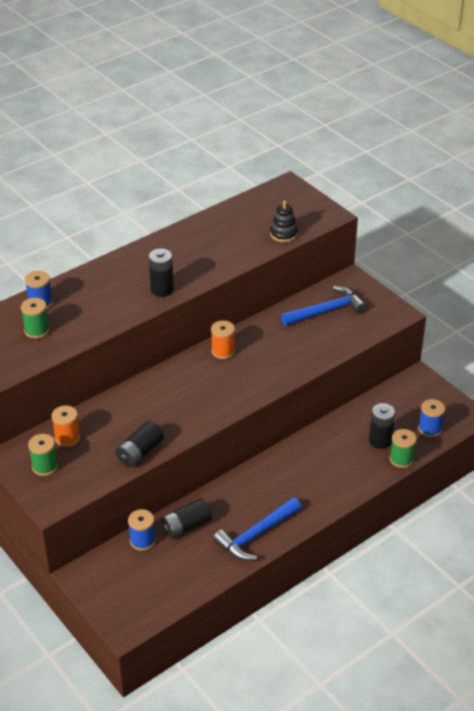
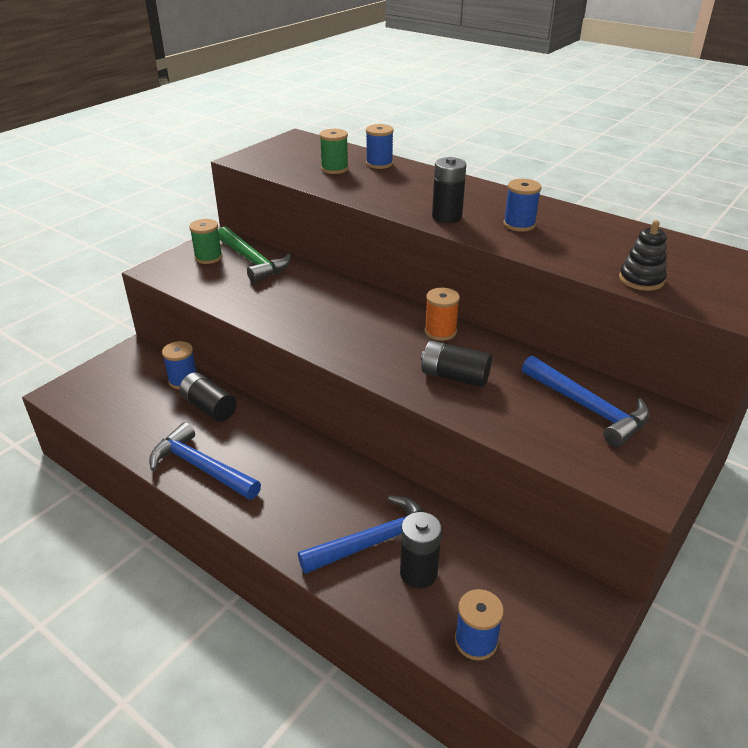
camera: 75 degrees right, 5 degrees down
orange spool [51,405,80,447] -> green hammer [218,226,291,283]
black battery [116,421,164,467] -> black battery moved to [421,340,492,387]
green spool [390,429,417,468] -> none
none -> blue hammer [298,495,443,574]
none -> blue spool [503,179,541,232]

